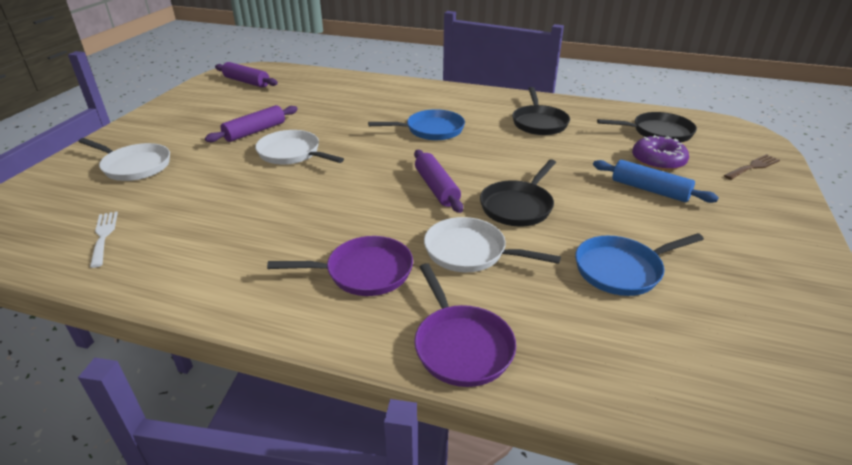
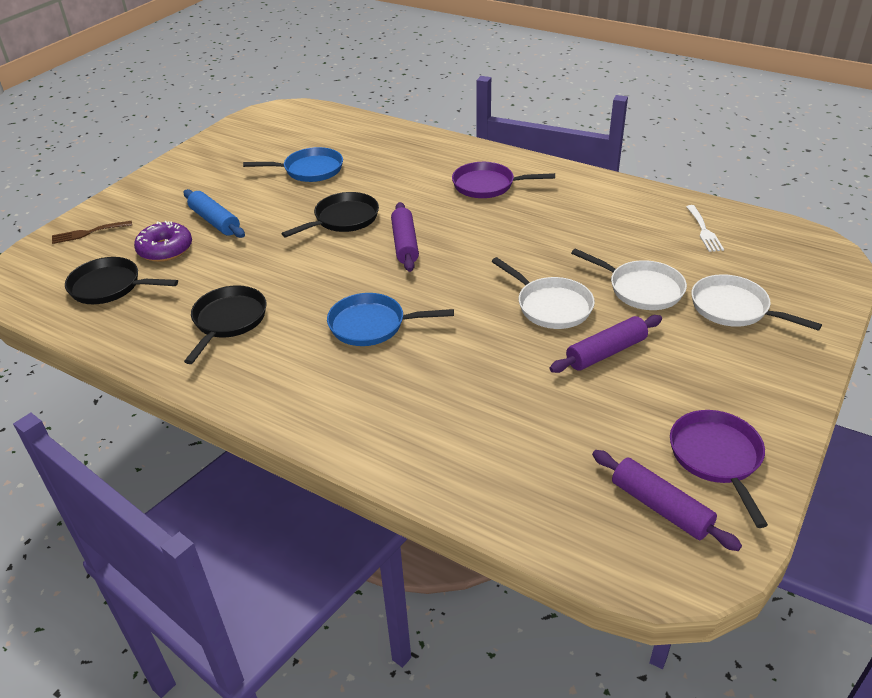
camera: 165 degrees left, 5 degrees up
purple pan [414,263,516,387] -> purple pan moved to [670,410,768,528]
white pan [424,217,561,272] -> white pan moved to [571,248,687,310]

